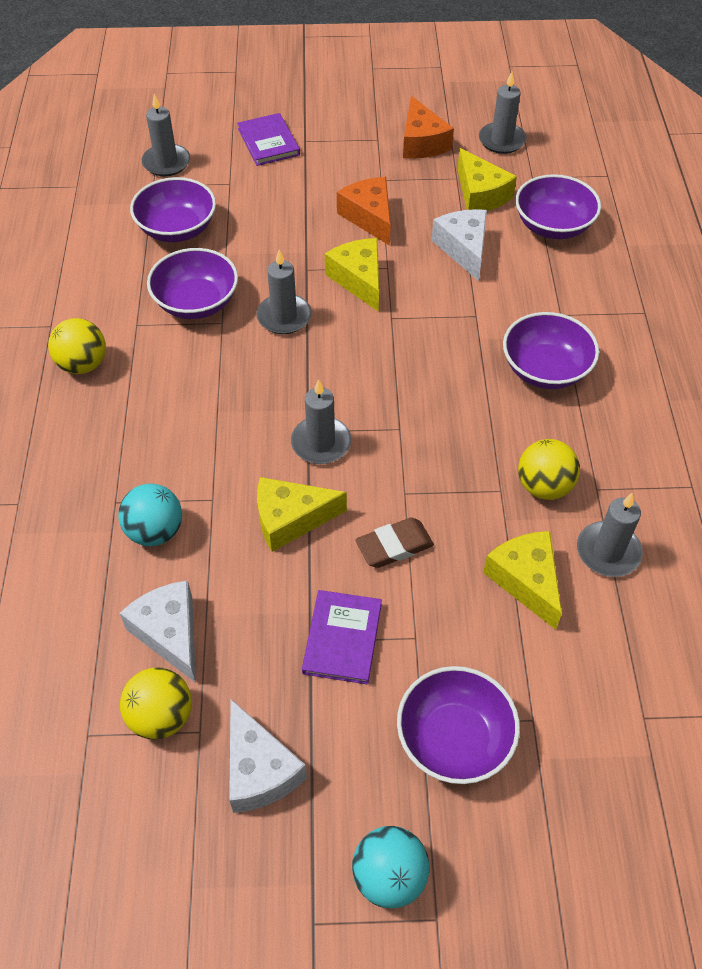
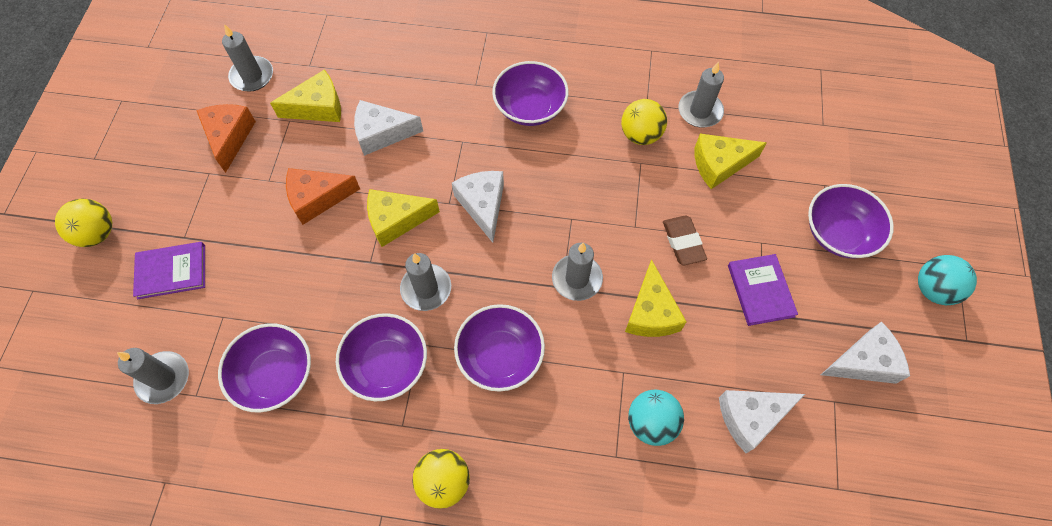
camera: 80 degrees left, 10 degrees up
yellow ball [120,668,192,739] -> yellow ball moved to [55,198,112,247]
purple book [302,590,382,684] -> purple book turned 60 degrees clockwise [728,254,798,326]
orange cheese [403,96,454,159] -> orange cheese turned 90 degrees counterclockwise [196,104,256,173]
purple bowl [515,174,601,239] -> purple bowl moved to [454,304,545,392]
none -> white cheese [452,171,504,243]

